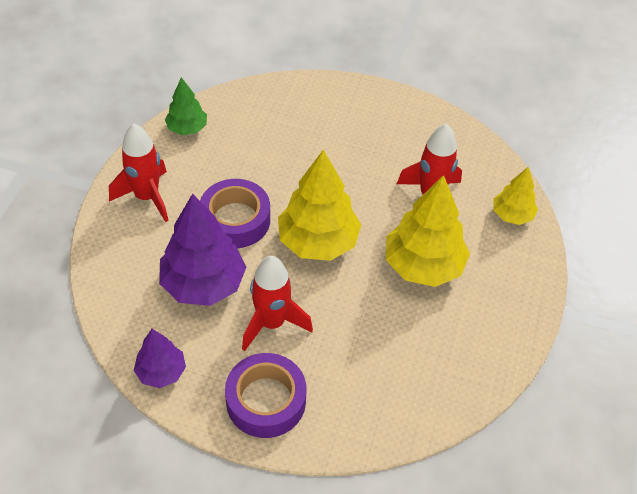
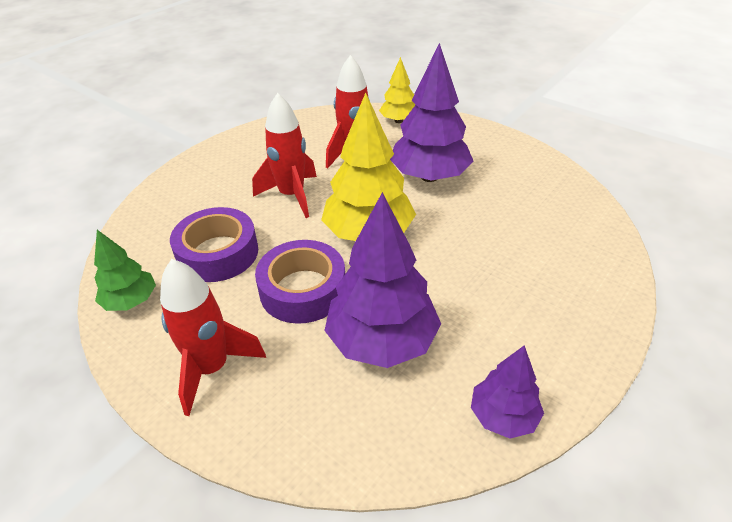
camera: 65 degrees left, 10 degrees down
purple tape [225,353,306,438] -> purple tape moved to [170,207,258,282]
red rocket [242,256,313,351] -> red rocket moved to [252,93,317,218]
yellow tree [386,175,470,287] -> purple tree [390,43,473,182]

